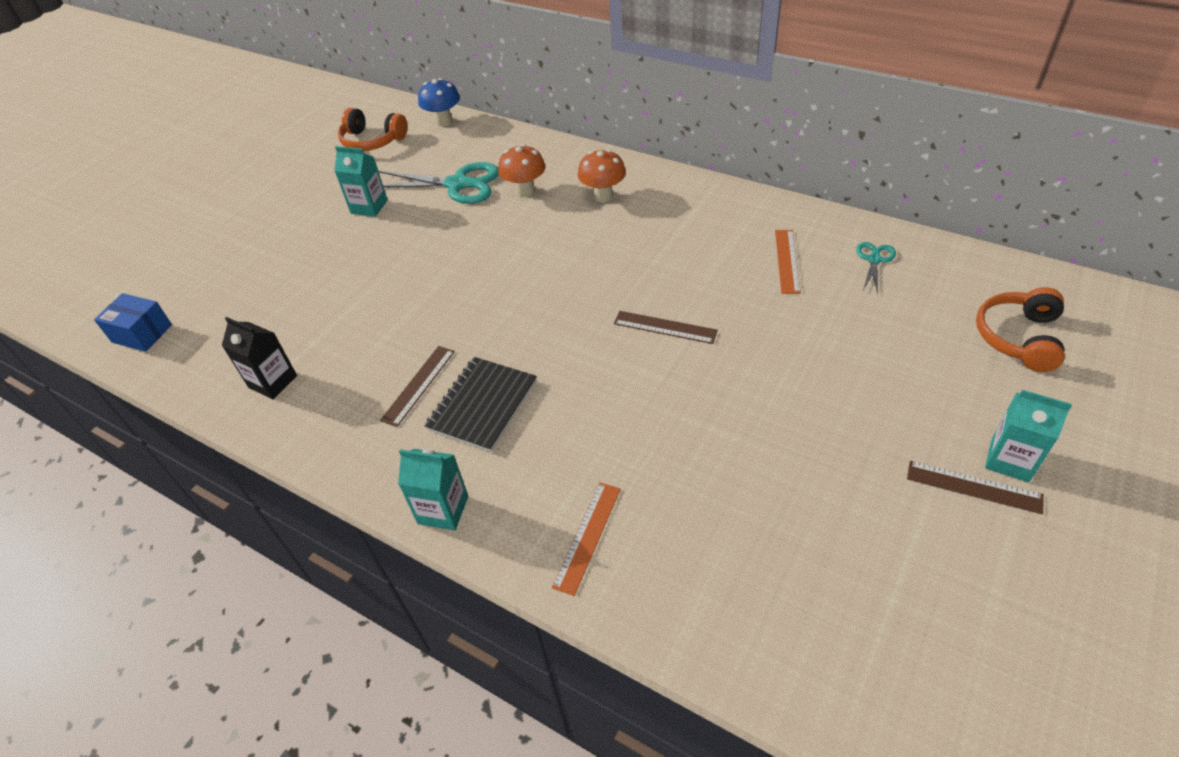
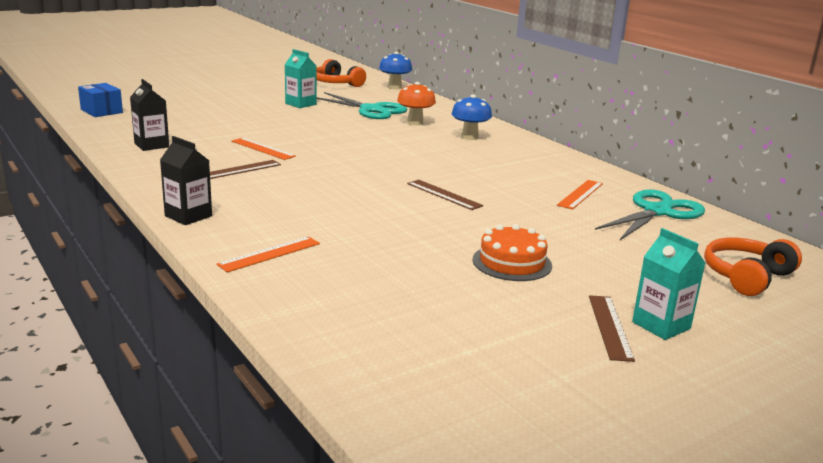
camera: 20 degrees right, 25 degrees down
turquoise carton [398,448,468,530] -> black carton [160,136,212,225]
black notebook [424,357,537,452] -> none
orange mushroom [578,149,626,203] -> blue mushroom [452,95,492,140]
turquoise scissors [856,242,896,294] -> turquoise scissors [595,190,705,240], size x2.01
brown ruler [907,461,1044,514] -> brown ruler turned 45 degrees clockwise [589,295,635,362]
none -> orange ruler [231,138,296,160]
none -> orange cake [473,224,552,281]

